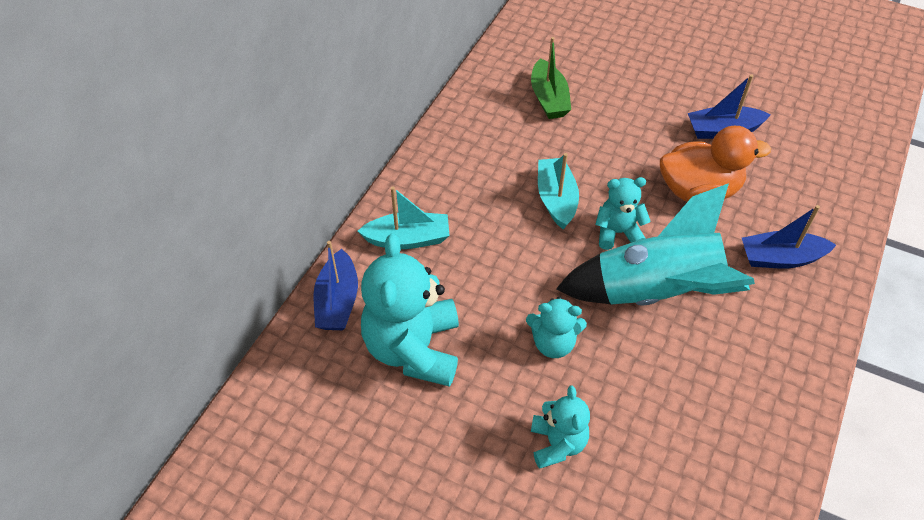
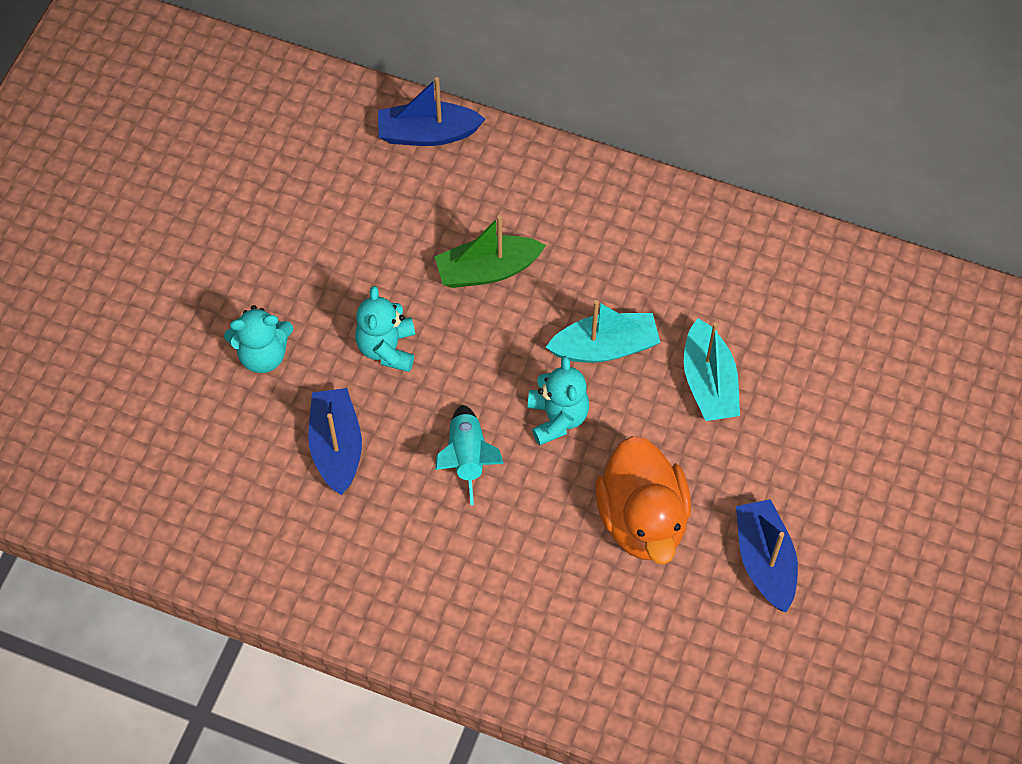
camera: 85 degrees right, 10 degrees up
turquoise boat [358,187,450,249] -> turquoise boat moved to [684,318,740,421]
turquoise teddy bear [361,234,459,387] -> none
green boat [531,37,571,119] -> green boat moved to [434,215,546,288]
turquoise rocket [556,183,755,306] -> turquoise rocket [435,405,504,505], size x0.47
blue boat [742,205,836,269] -> blue boat moved to [308,388,362,495]

